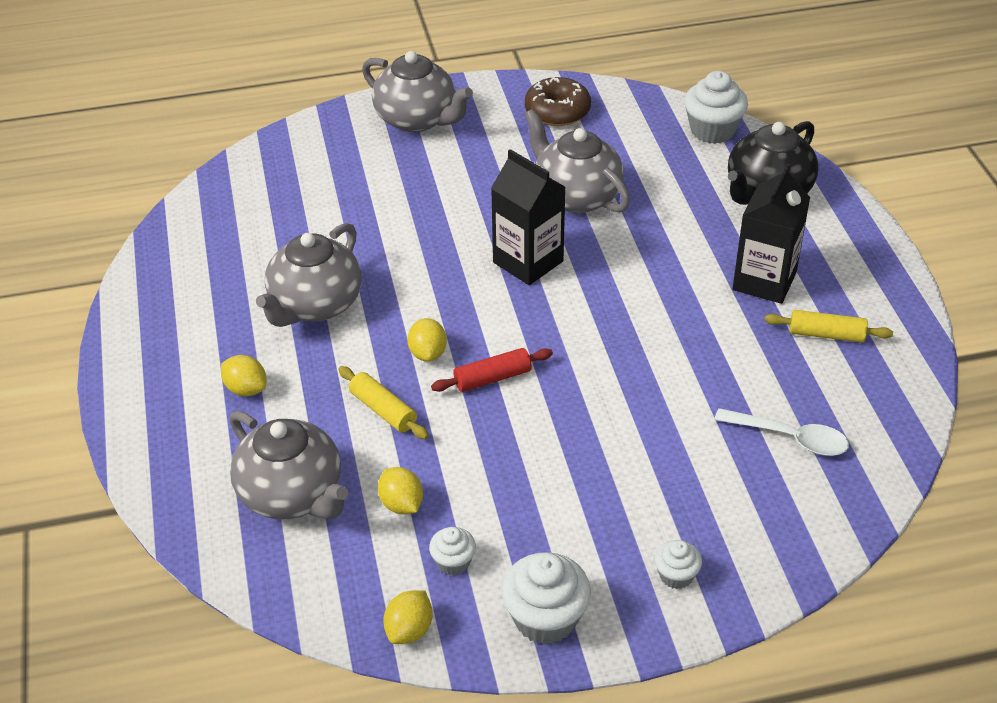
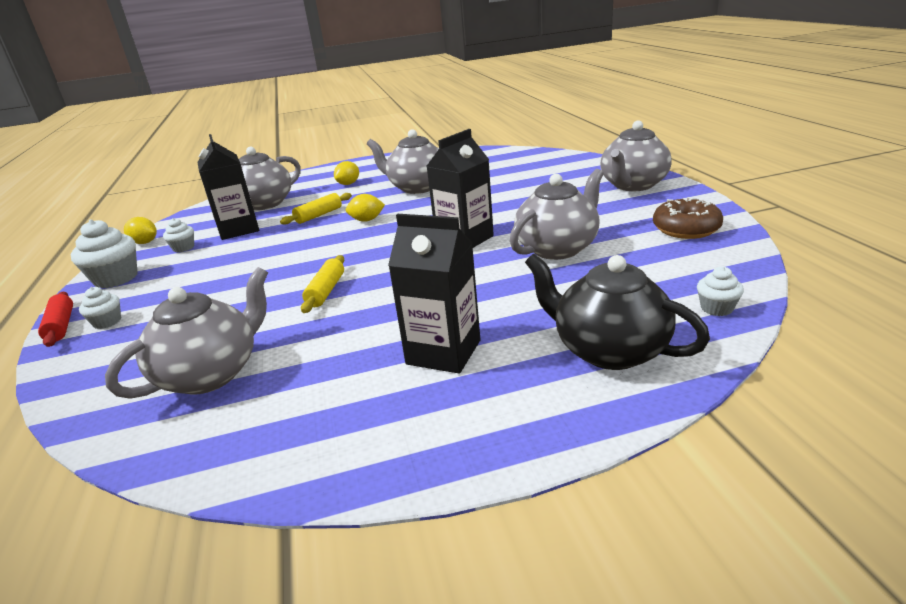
camera: 90 degrees right, 15 degrees down
yellow lemon [378,467,423,514] -> black carton [197,134,259,240]
red rolling pin [431,348,553,392] -> red rolling pin moved to [38,292,73,347]
white cupcake [684,71,748,144] -> white cupcake [697,266,744,316], size x0.55
white spoon [714,408,849,456] -> grey teapot [105,267,268,399]
yellow rolling pin [765,310,893,343] -> yellow rolling pin moved to [301,255,344,313]

